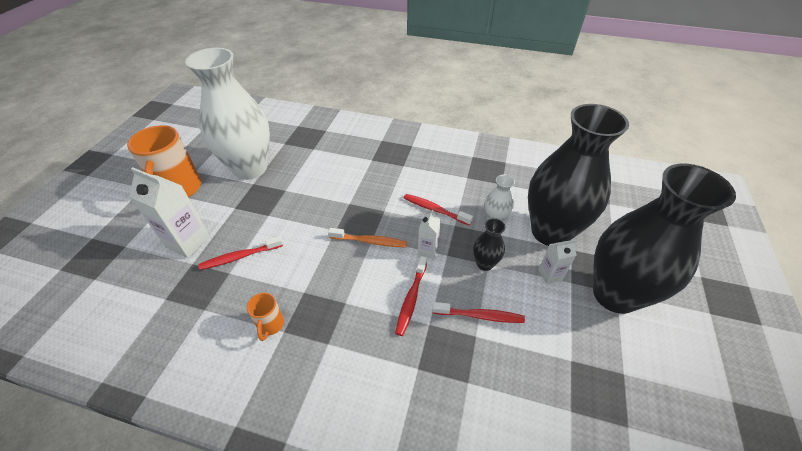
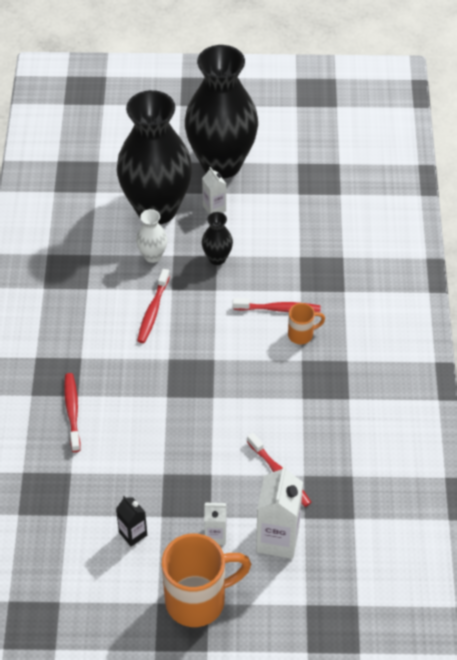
camera: 105 degrees left, 5 degrees up
white vase [185,48,270,180] -> black carton [116,496,147,546]
orange mug [247,293,284,341] -> orange mug moved to [288,303,325,344]
orange toothbrush [328,228,407,248] -> none
white carton [418,210,441,259] -> white carton moved to [204,503,226,545]
red toothbrush [432,302,525,323] -> red toothbrush moved to [64,373,81,452]

